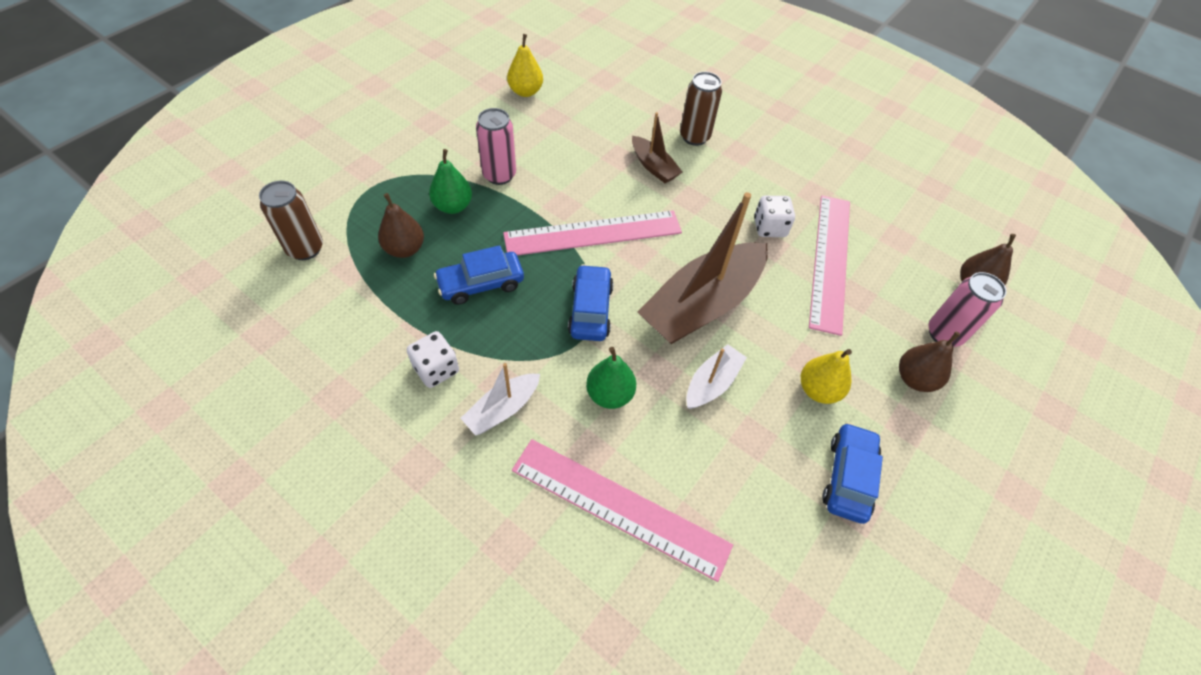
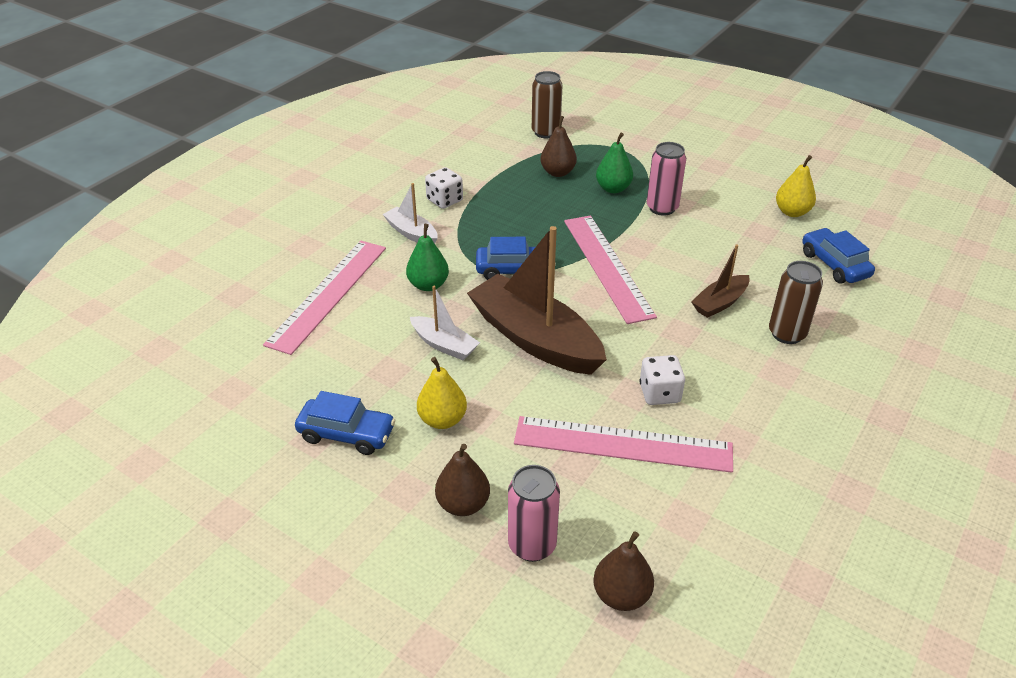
camera: 90 degrees right, 15 degrees down
blue car [434,245,524,305] -> blue car moved to [803,228,875,284]

